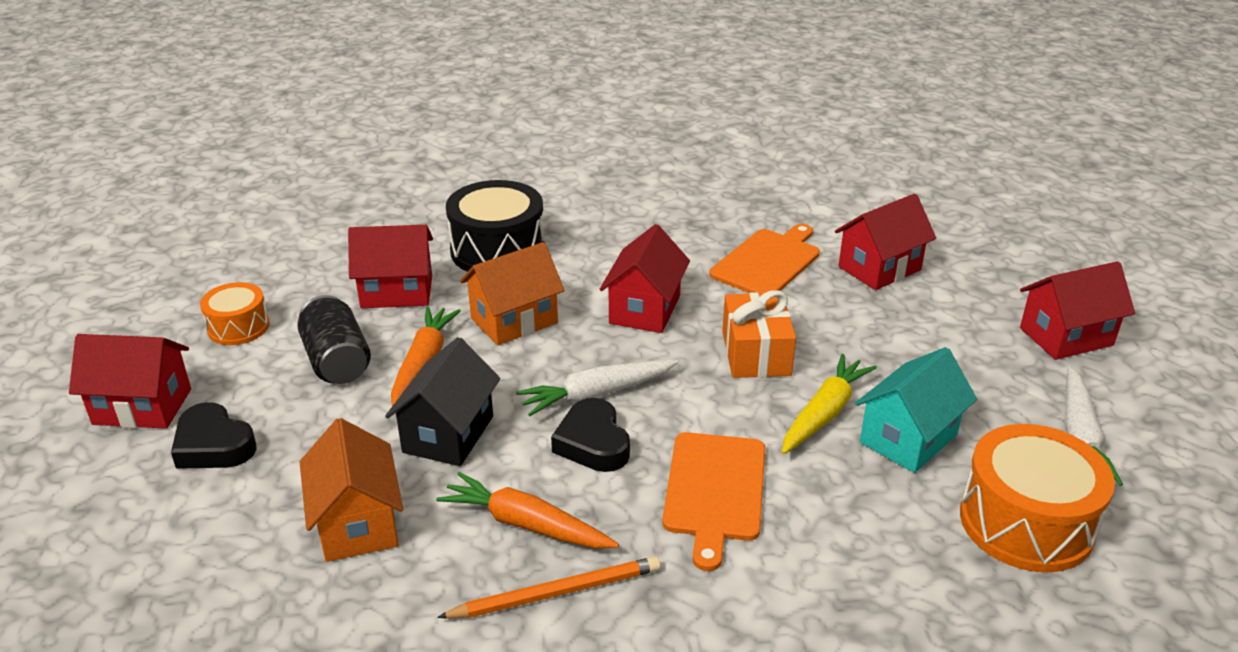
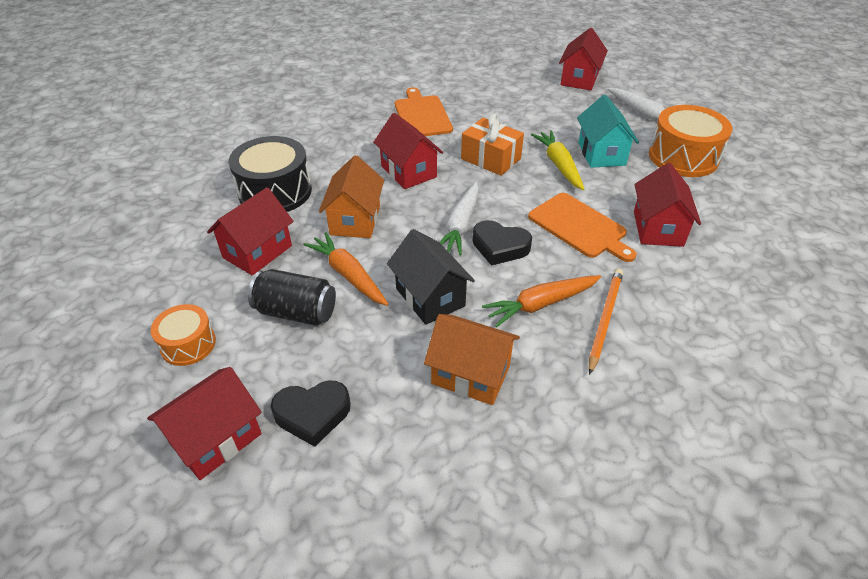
camera: 50 degrees left, 10 degrees up
red house [835,194,936,290] -> red house moved to [634,163,701,247]

